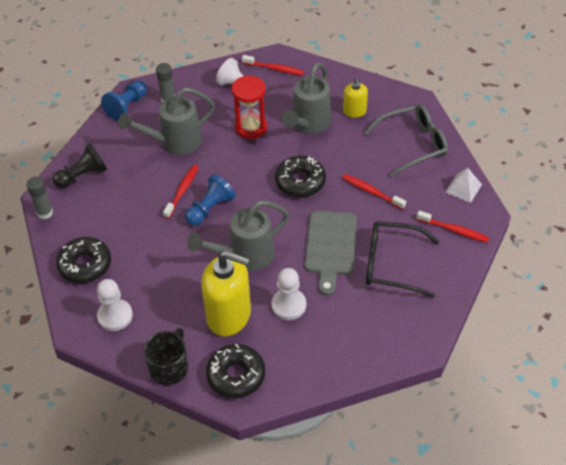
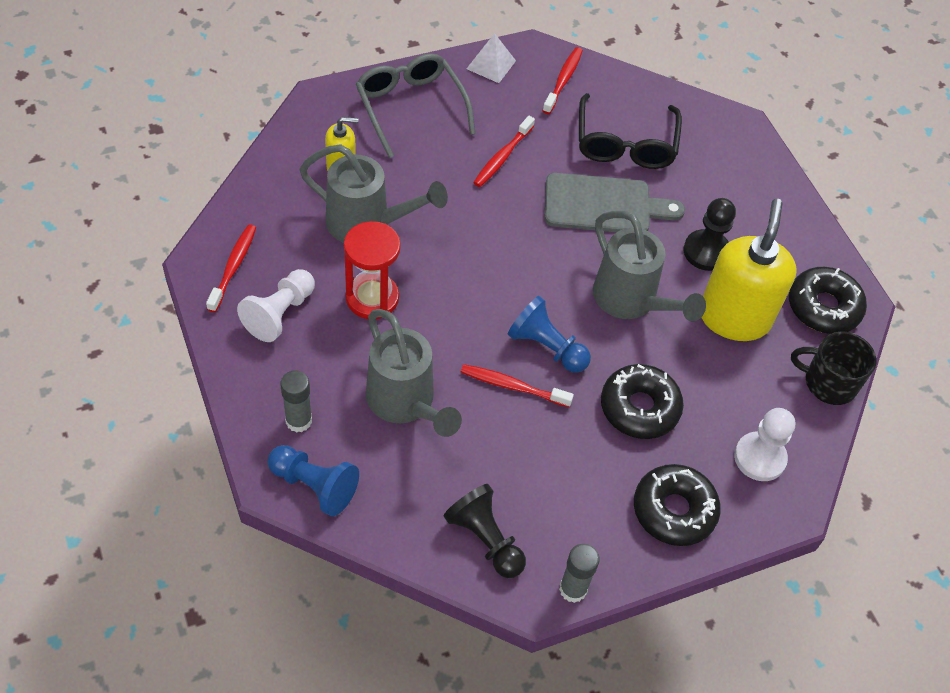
camera: 100 degrees left, 5 degrees up
white pawn [271,268,306,320] -> black pawn [684,198,736,271]
black donut [275,156,326,198] -> black donut moved to [601,364,684,439]

